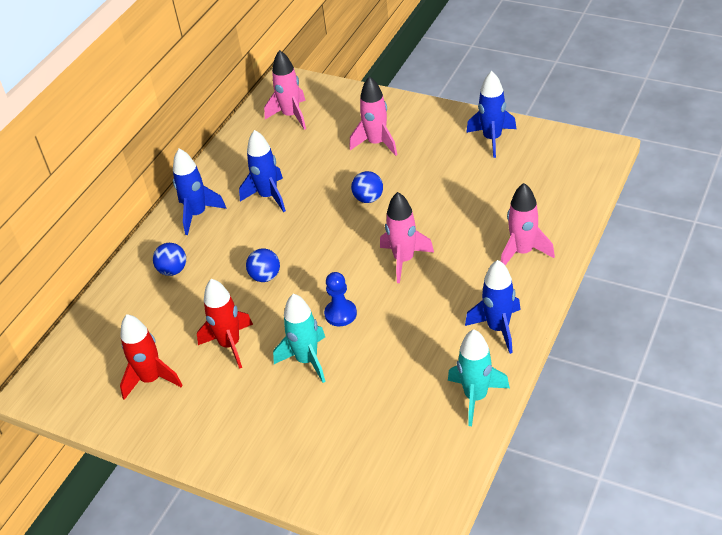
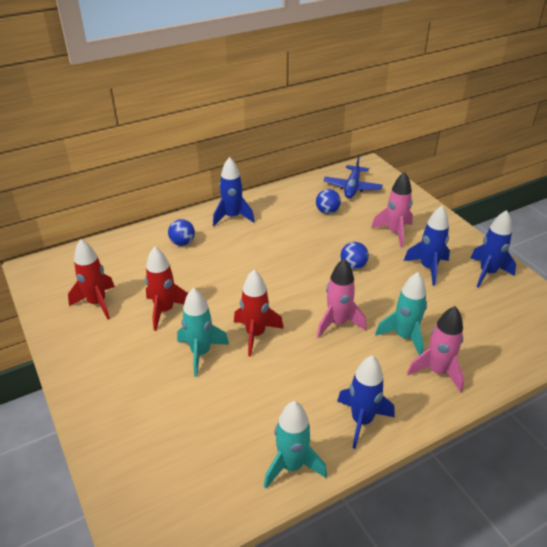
camera: 30 degrees right, 5 degrees down
blue rocket [239,130,286,212] -> blue rocket moved to [404,206,450,286]
blue ball [246,248,280,282] -> blue ball moved to [316,189,341,214]
pink rocket [264,50,306,130] -> blue plane [323,155,383,198]
blue pawn [324,272,357,326] -> red rocket [234,270,284,357]
none -> turquoise rocket [375,272,427,356]

